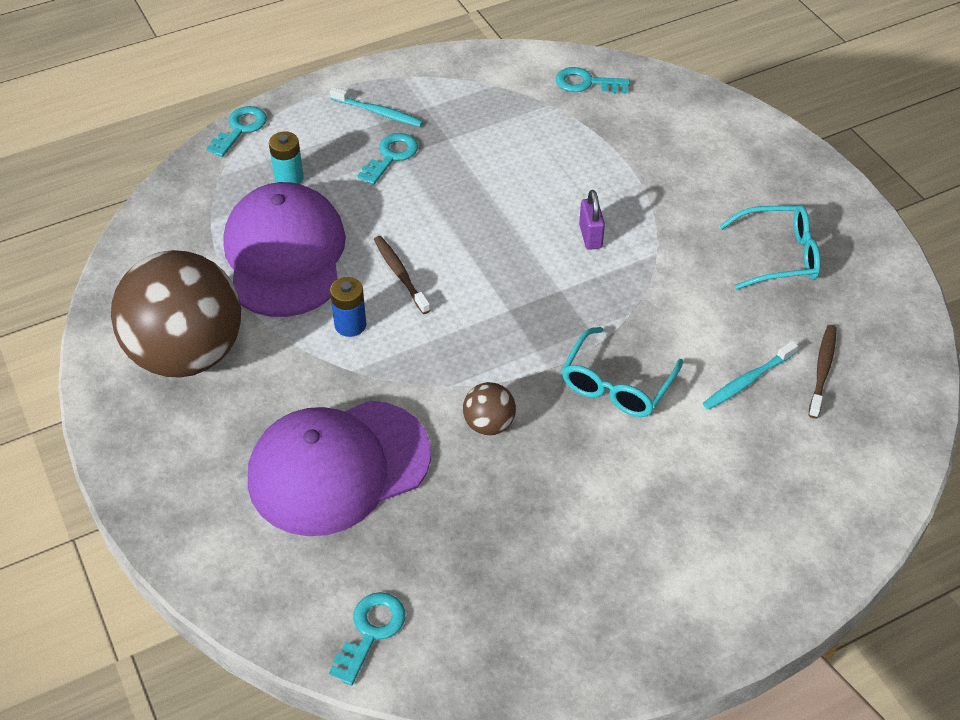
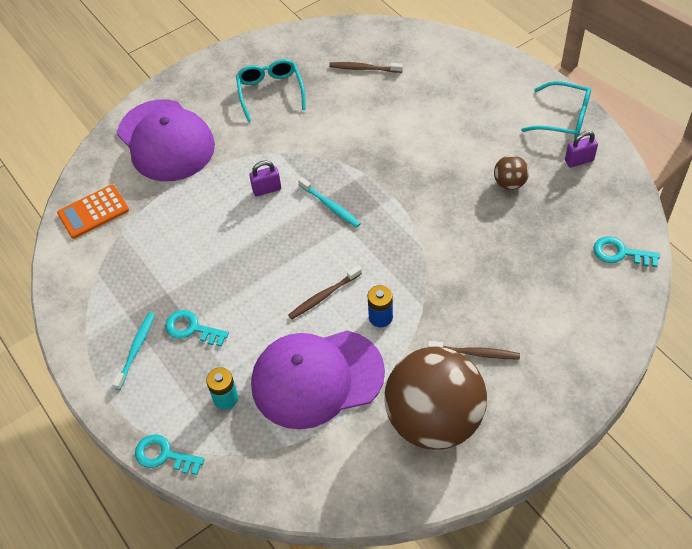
camera: 95 degrees left, 5 degrees up
purple cap [248,400,431,536] -> purple cap moved to [117,100,215,181]
brown ball [463,382,516,435] -> brown ball moved to [494,155,529,190]
turquoise key [556,67,630,93] -> orange calculator [57,185,129,239]
turquoise glasses [562,327,683,417] -> turquoise glasses moved to [521,81,591,138]
turquoise toothbrush [703,341,798,410] -> turquoise toothbrush moved to [298,177,361,227]
none -> brown toothbrush [428,341,520,360]
none -> purple padlock [565,131,598,168]

